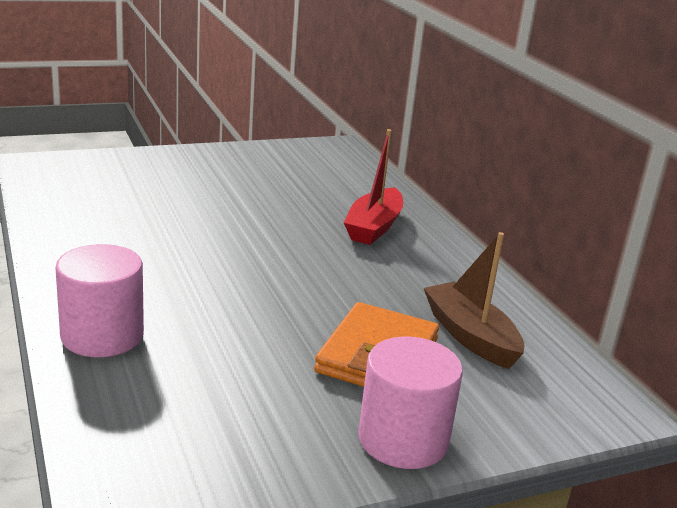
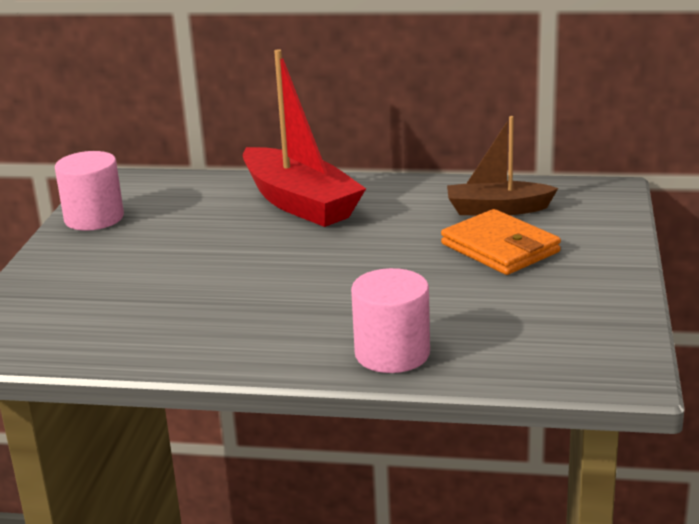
camera: 55 degrees left, 0 degrees up
red boat [344,129,403,245] -> red boat [243,49,366,227], size x1.61
pink cylinder [358,337,463,469] -> pink cylinder moved to [55,151,124,231]

